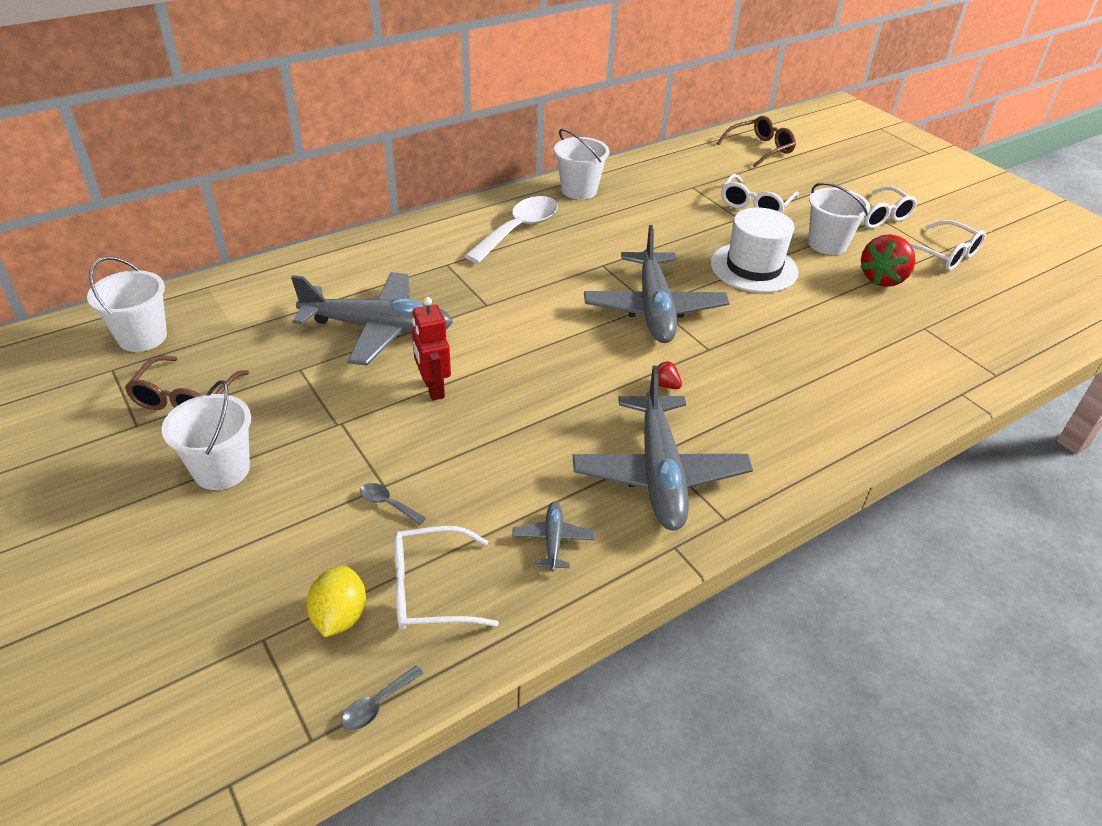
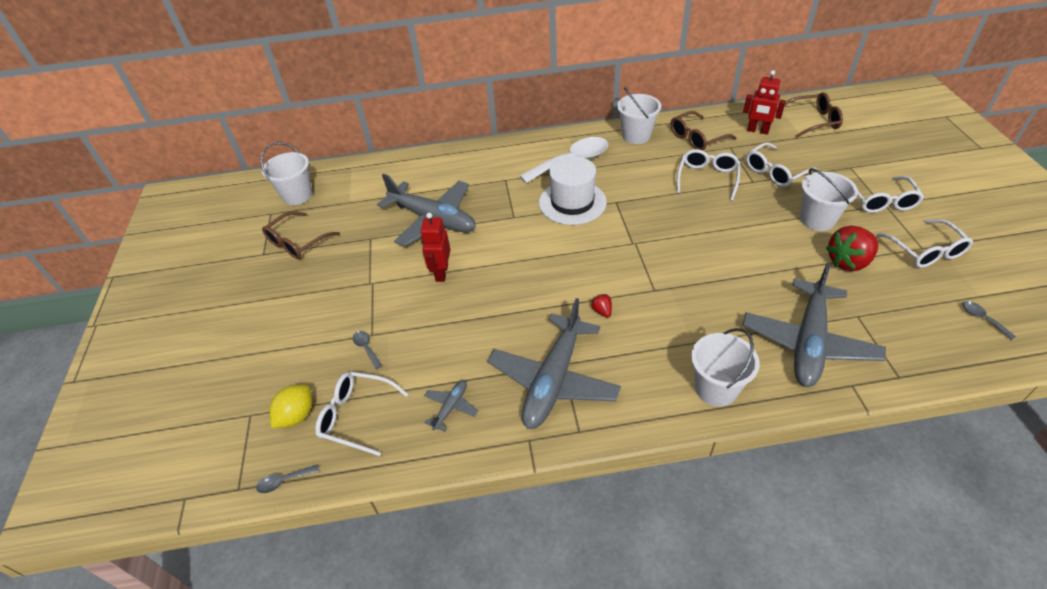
camera: 30 degrees right, 5 degrees up
white bucket [162,380,251,490] -> white bucket moved to [691,328,759,406]
grey plane [584,225,730,343] -> grey plane moved to [743,263,886,387]
white hat [710,208,798,293] -> white hat moved to [539,156,607,225]
none -> brown glasses [671,111,737,150]
none -> white glasses [677,149,740,201]
none -> red robot [743,70,786,135]
none -> grey spoon [962,301,1016,340]

